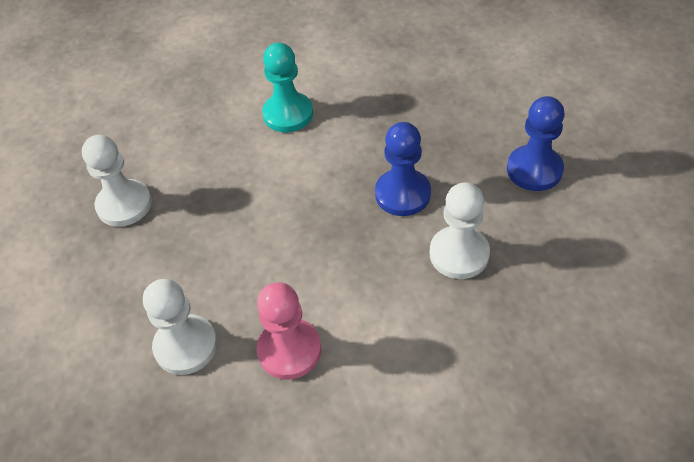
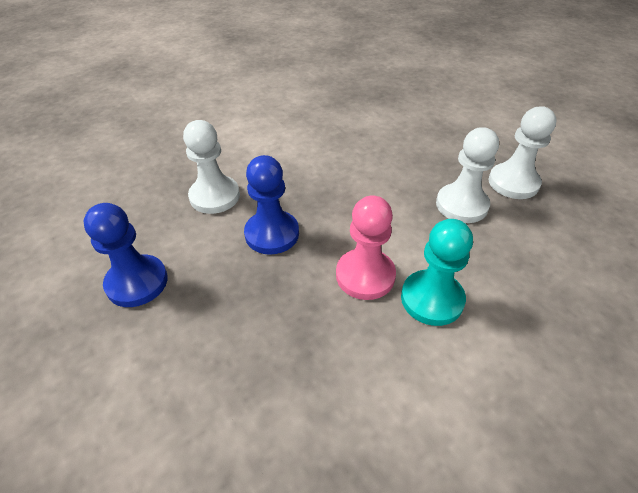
camera: 160 degrees right, 5 degrees down
white pawn [143,279,217,375] -> white pawn moved to [436,127,499,223]
pink pawn [256,282,321,380] -> pink pawn moved to [336,196,396,300]

